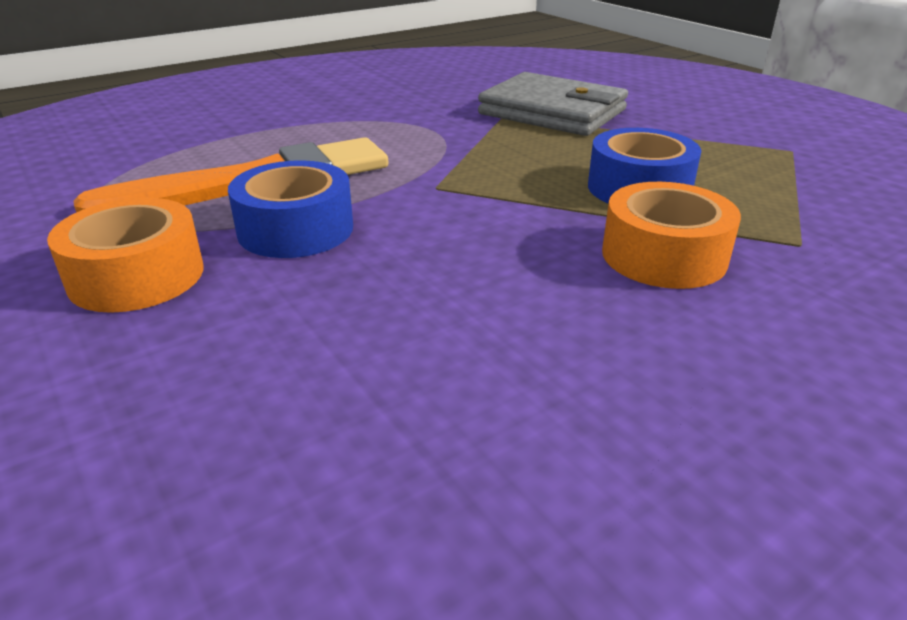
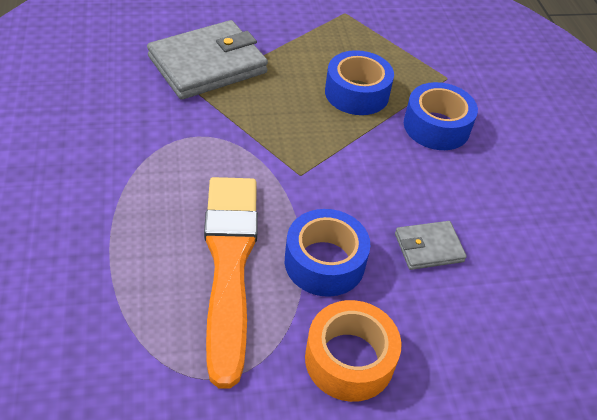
camera: 70 degrees left, 15 degrees up
orange tape [602,182,741,289] -> blue tape [404,82,478,150]
none -> grey wallet [395,221,467,270]

